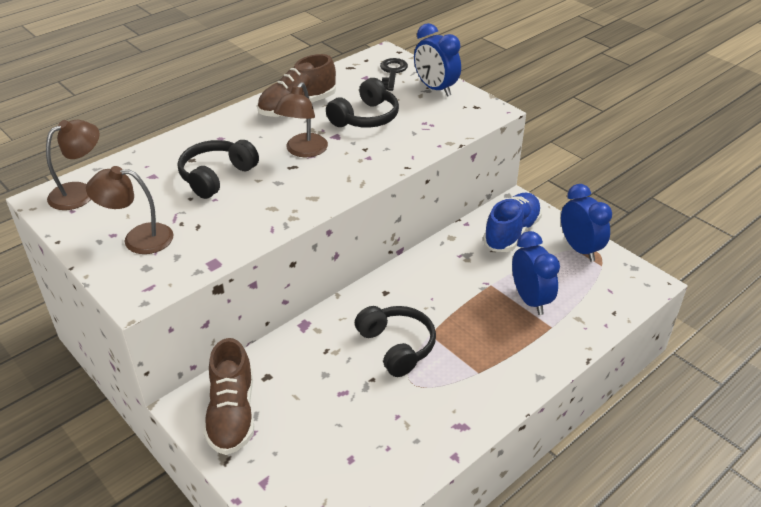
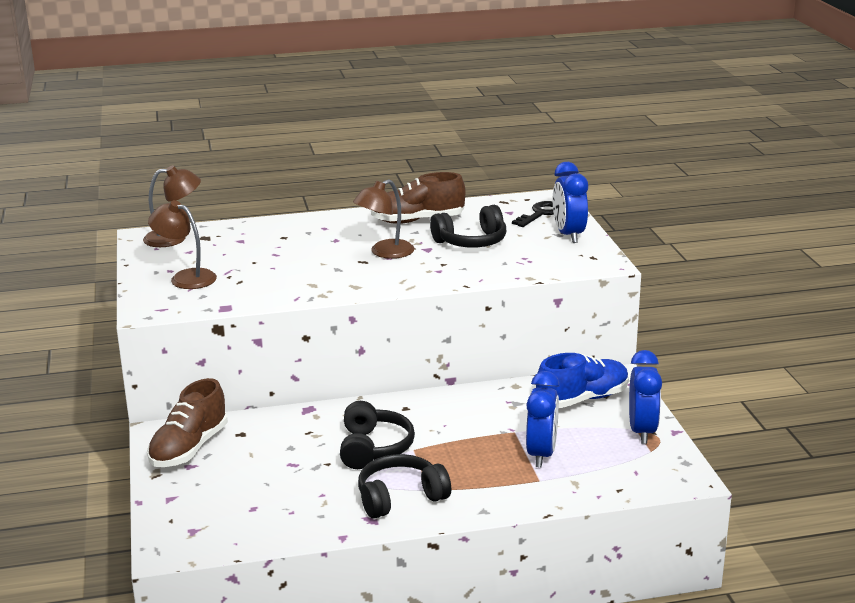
camera: 30 degrees right, 15 degrees down
black headphones [178,140,259,199] -> black headphones moved to [358,454,451,519]

